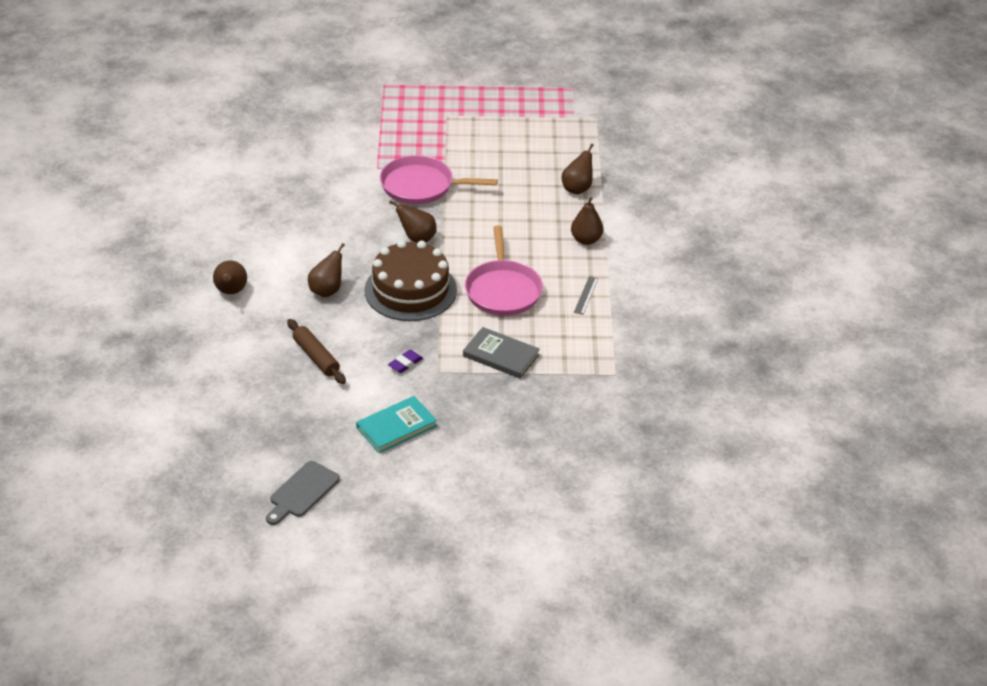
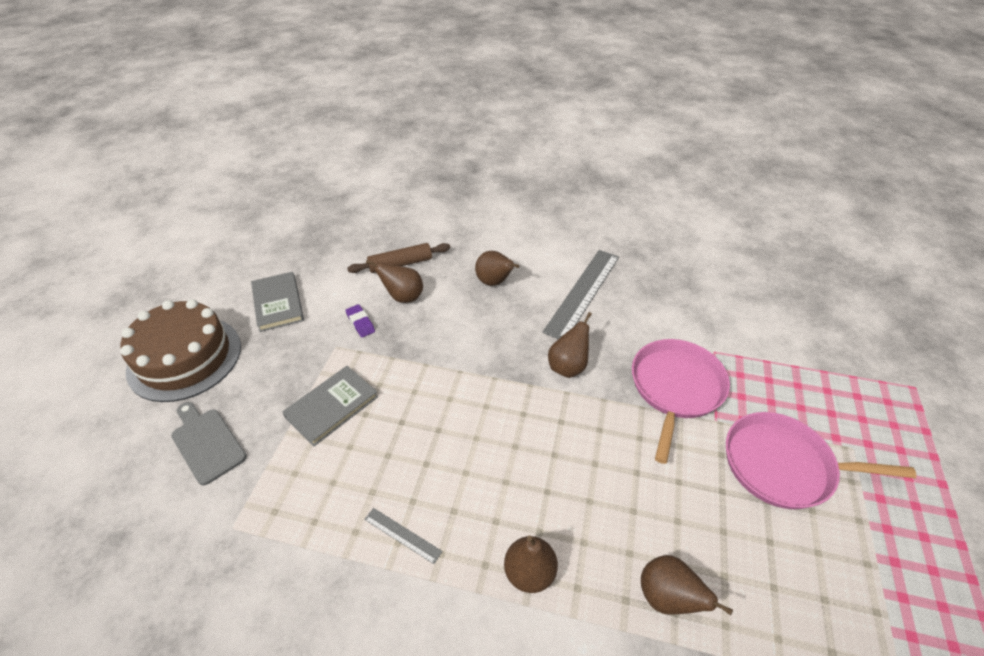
camera: 105 degrees right, 5 degrees up
brown pear [213,260,247,294] -> brown pear moved to [366,260,423,303]
grey cutting board [266,461,340,525] -> grey cutting board moved to [171,402,247,485]
turquoise book [356,396,437,453] -> grey book [251,272,304,332]
brown cake [365,240,457,321] -> brown cake moved to [120,299,241,402]
pink pan [465,226,543,316] -> pink pan moved to [726,412,916,509]
none -> grey ruler [543,250,619,339]

